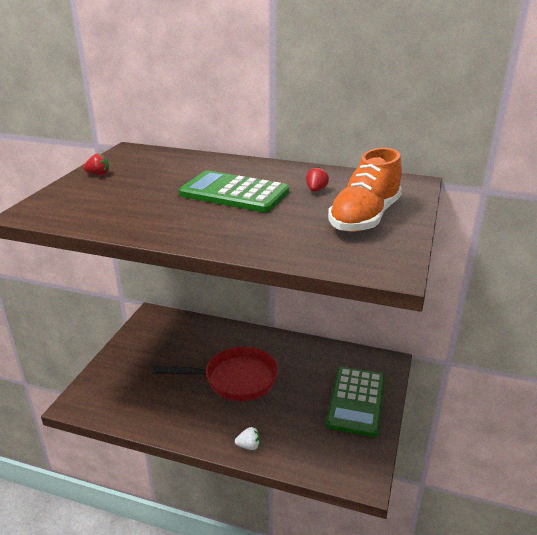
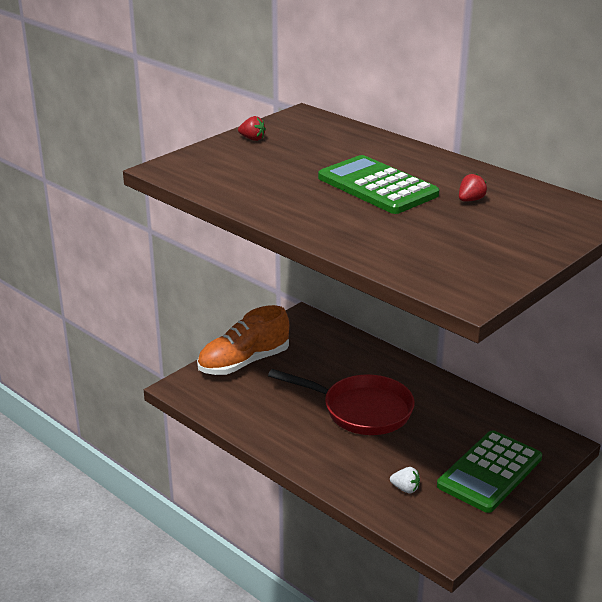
camera: 25 degrees right, 0 degrees up
white strawberry [235,427,260,450] -> white strawberry moved to [390,467,420,494]
orange shoe [328,148,402,232] -> orange shoe moved to [197,305,289,375]

